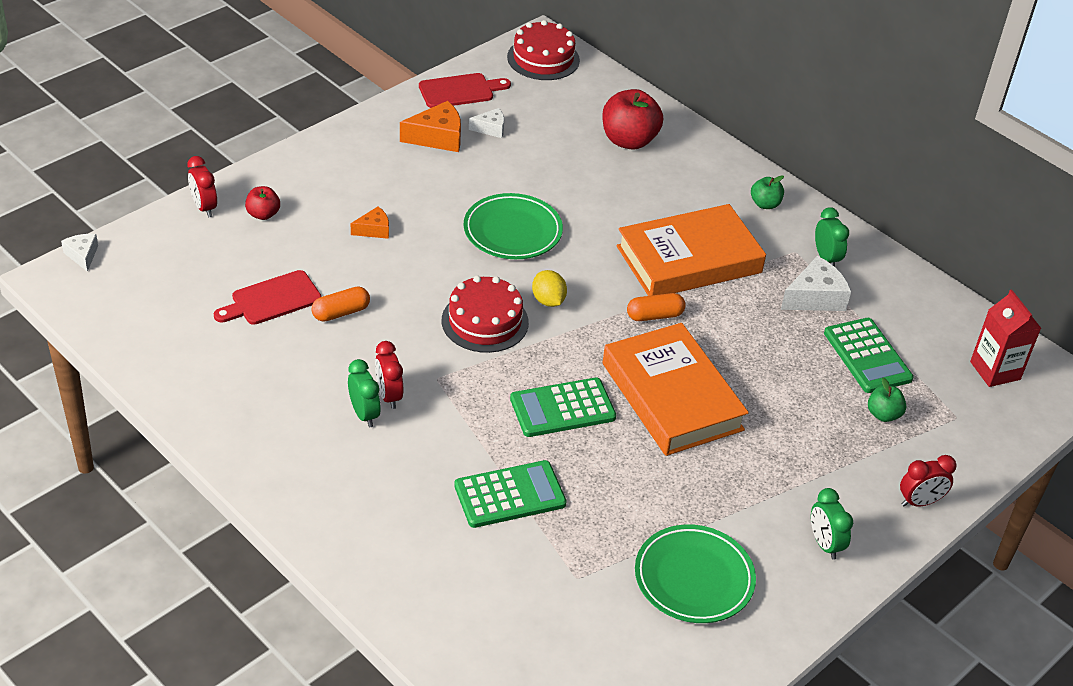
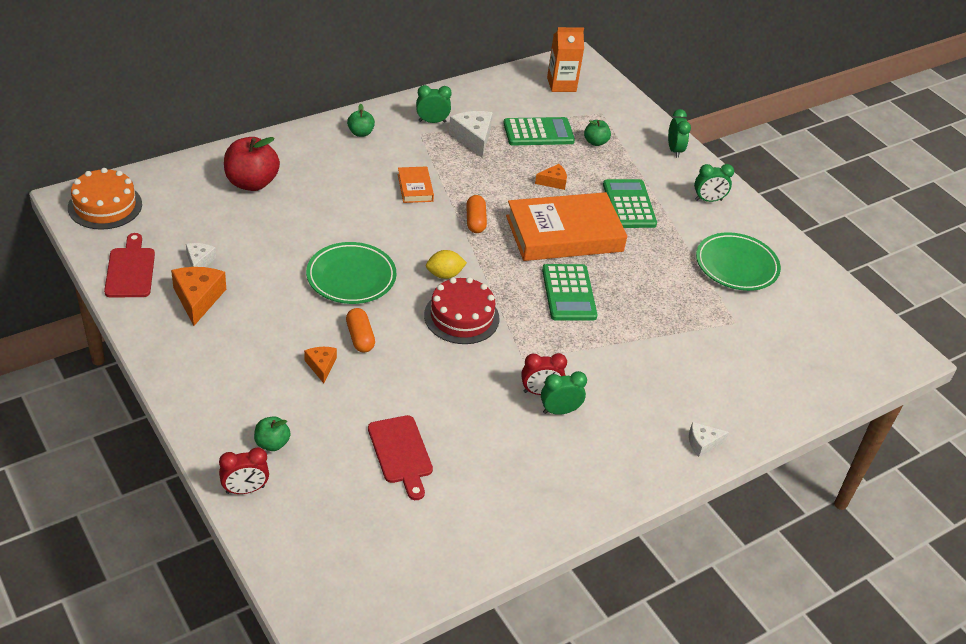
camera: 80 degrees left, 0 degrees up
white cheese [61,234,98,272] -> white cheese moved to [689,422,729,457]
red apple [245,186,280,220] -> green apple [254,416,290,451]
orange capsule [312,286,370,322] -> orange capsule moved to [346,308,375,352]
green calculator [454,460,567,528] -> green calculator moved to [603,179,657,228]
red cake [507,20,580,80] -> orange cake [68,168,142,230]
orange book [617,204,766,296] -> orange book [398,166,434,203], size x0.45
red clock [900,455,957,507] -> green clock [668,109,691,158]
red carton [970,289,1041,387] -> orange carton [547,27,584,92]
none -> orange cheese [535,164,567,190]

